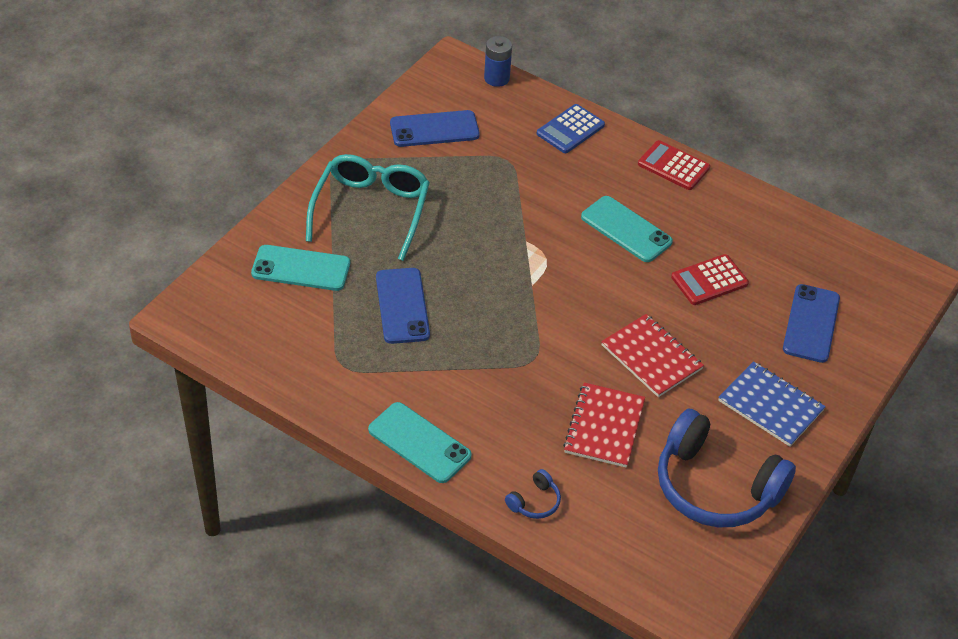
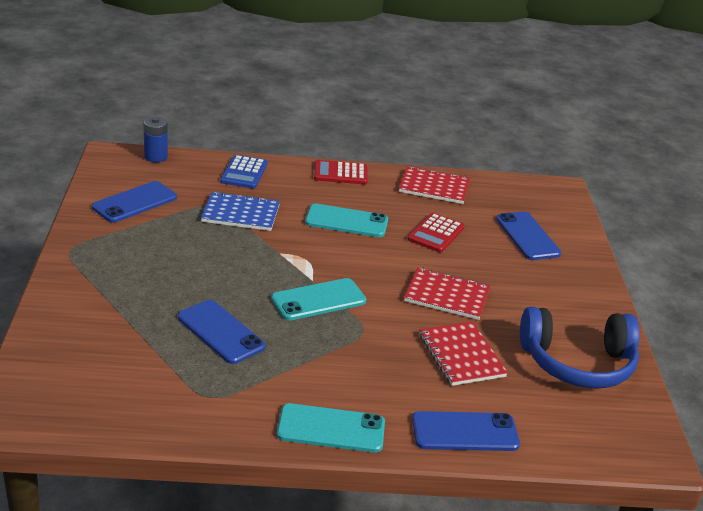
camera: 35 degrees left, 15 degrees down
turquoise phone [251,245,350,291] -> turquoise phone moved to [271,278,366,321]
turquoise glasses [306,154,430,261] -> none
blue headphones [505,469,561,519] -> blue phone [412,411,520,451]
blue notebook [718,361,826,447] -> blue notebook moved to [201,191,280,231]
none -> red notebook [399,166,470,204]

